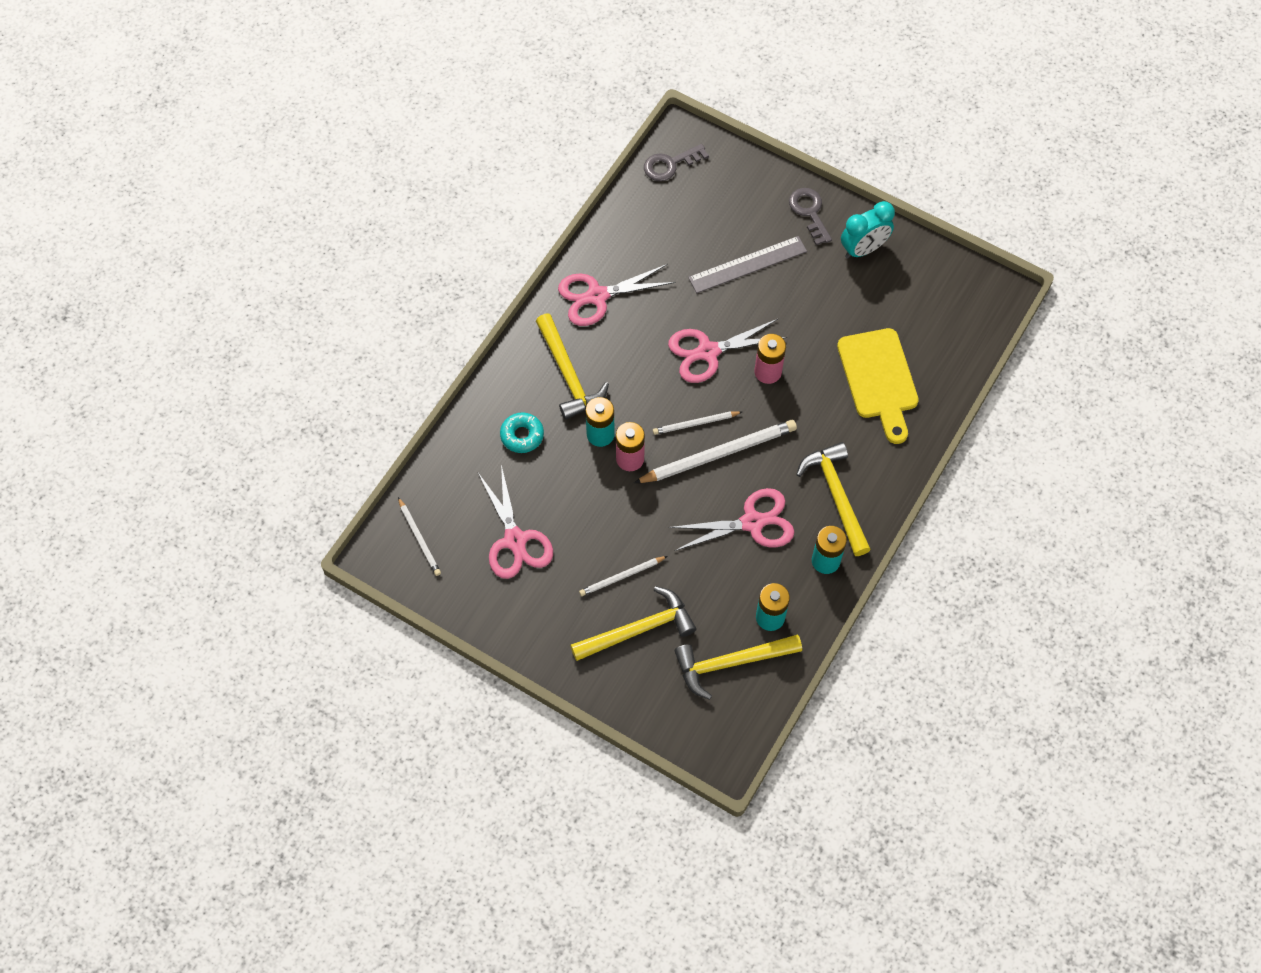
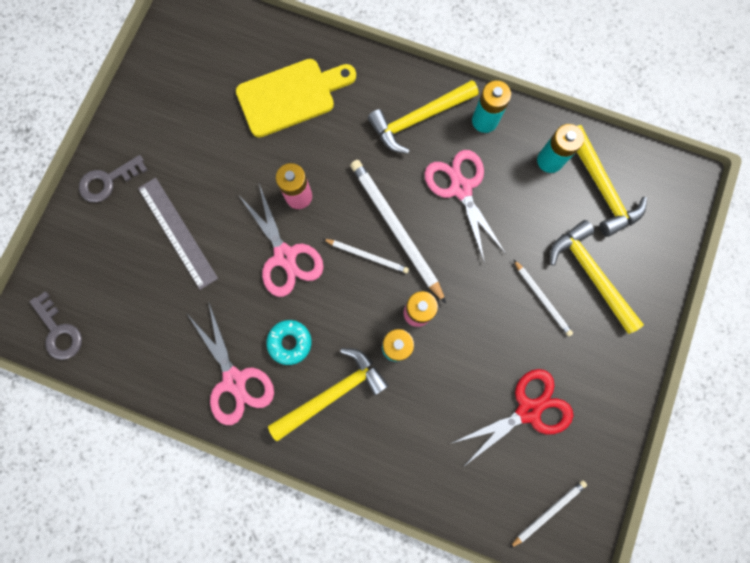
camera: 100 degrees left, 15 degrees up
pink scissors [478,465,553,579] -> red scissors [450,369,573,467]
turquoise donut [500,412,544,453] -> turquoise donut moved to [266,320,312,365]
white pencil [653,411,742,435] -> white pencil turned 45 degrees counterclockwise [323,239,409,273]
turquoise clock [841,201,895,259] -> none

